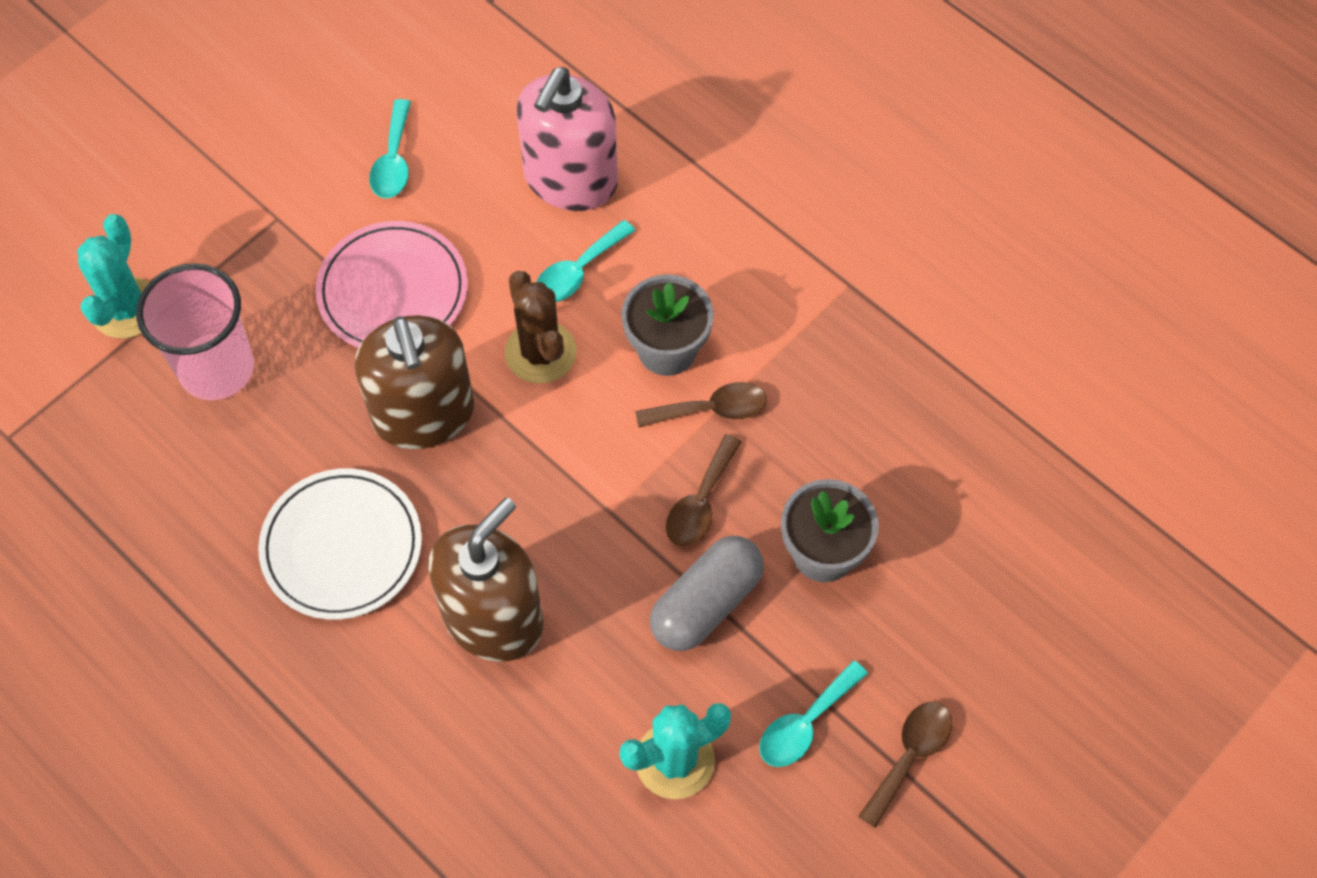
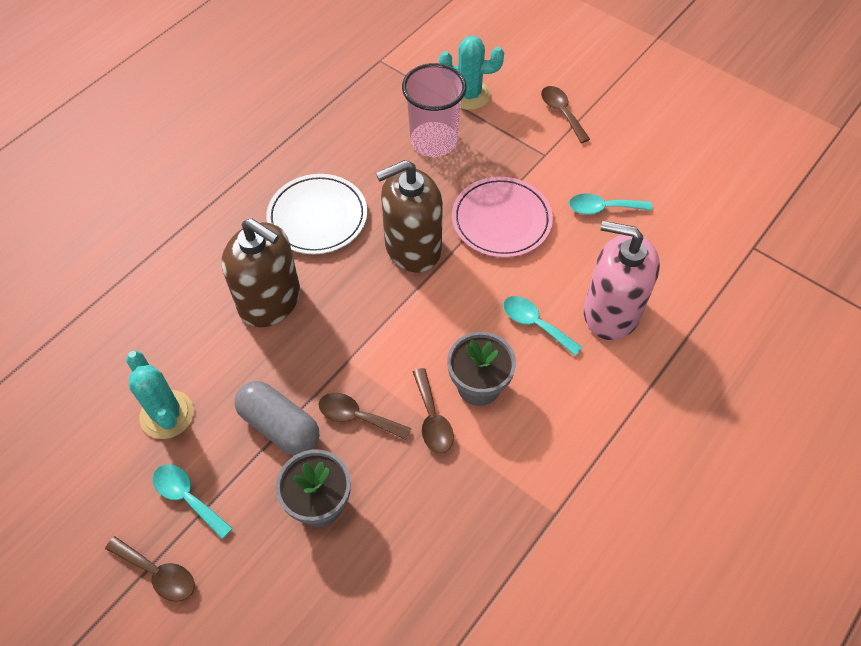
camera: 85 degrees right, 5 degrees down
brown cactus [505,271,577,384] -> none
none -> brown spoon [541,86,590,143]

